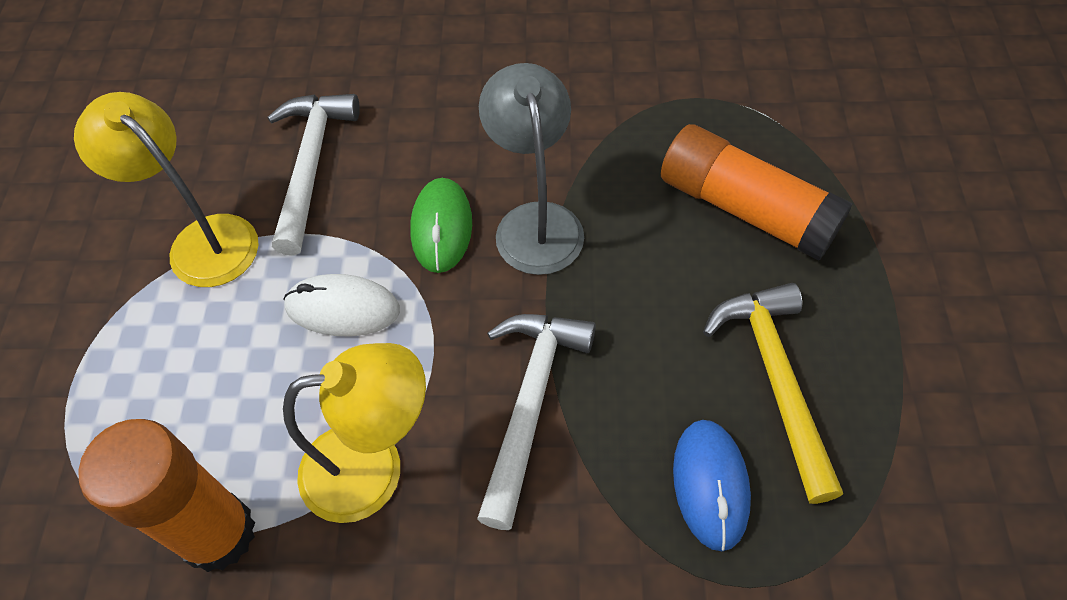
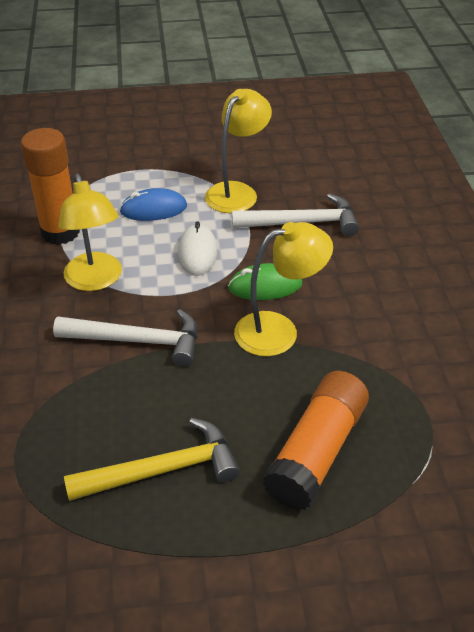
camera: 80 degrees right, 15 degrees down
grey lamp [479,63,584,275] -> yellow lamp [234,222,333,356]
blue mouse [673,420,751,551] -> blue mouse moved to [120,188,187,221]

